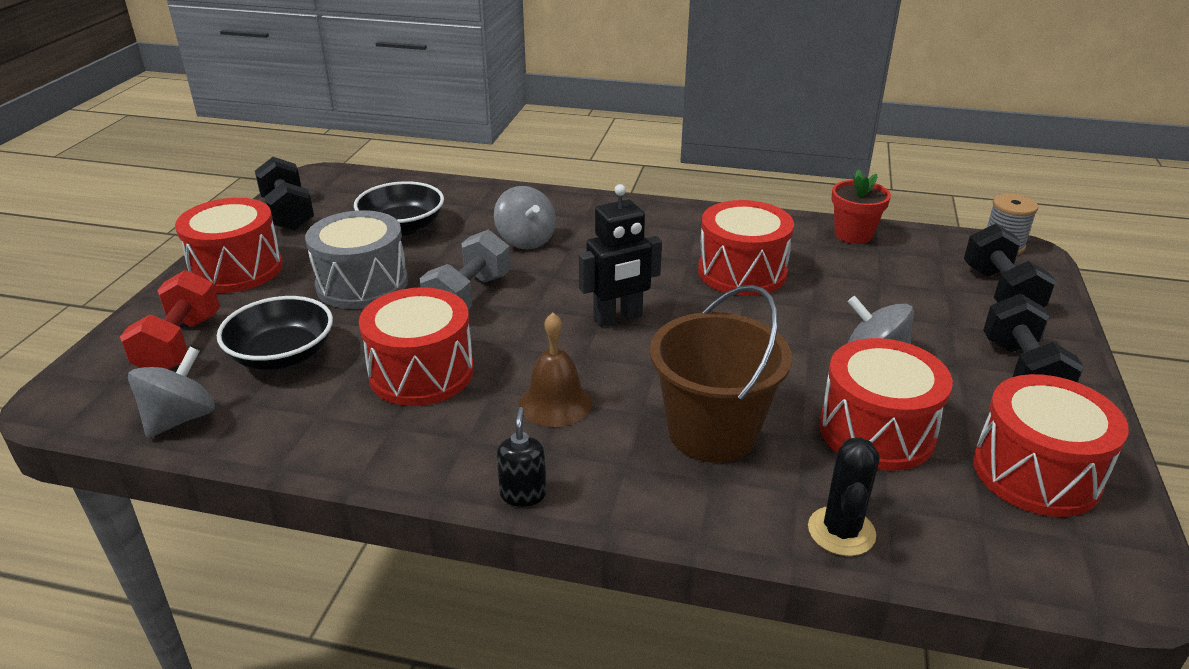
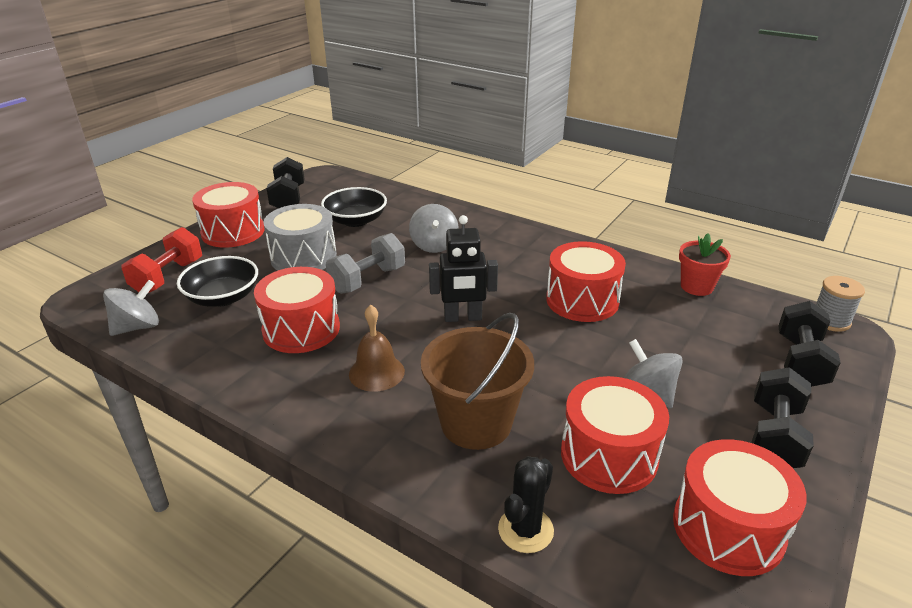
camera: 20 degrees right, 0 degrees up
black soap dispenser [497,407,546,507] -> none

